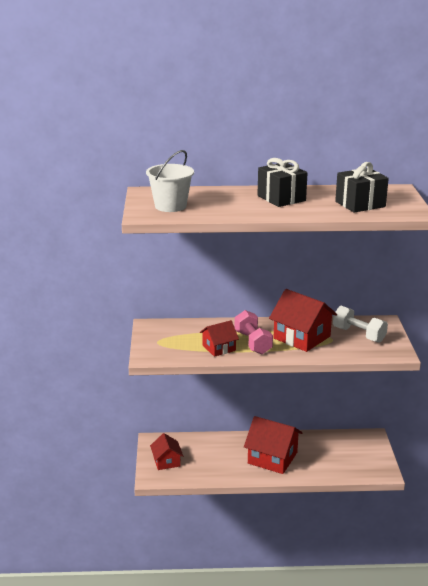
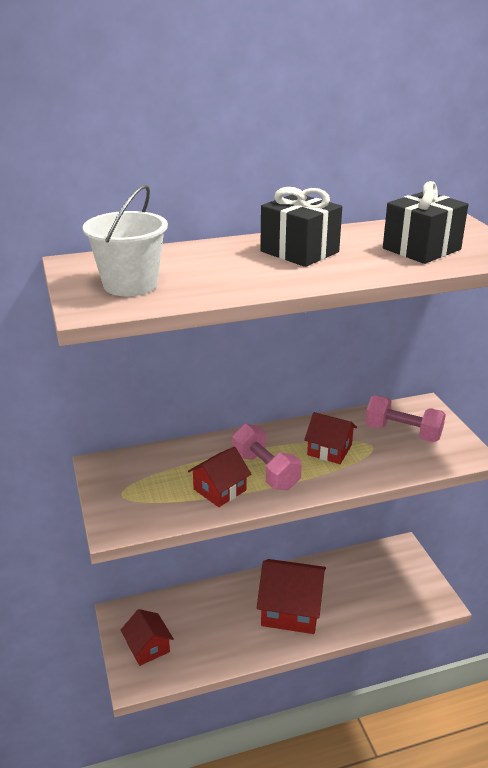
camera: 15 degrees left, 5 degrees up
red house [269,289,337,352] -> red house [304,412,357,464], size x0.59
white dumbbell [333,306,388,343] -> pink dumbbell [365,395,446,442]

